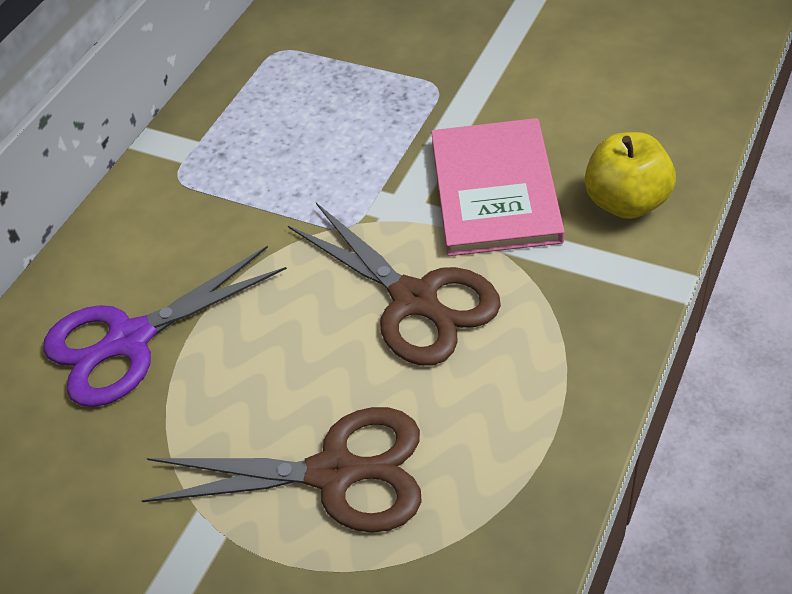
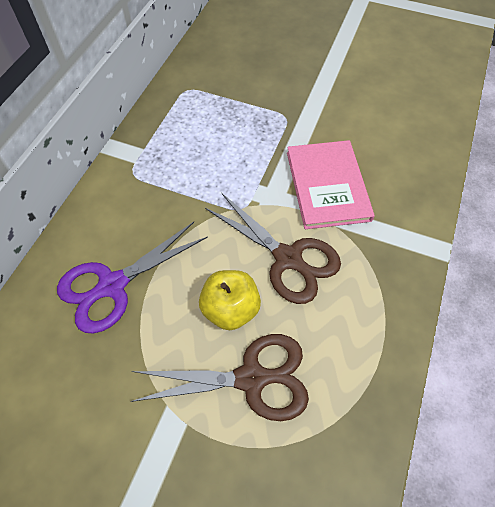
camera: 10 degrees left, 10 degrees up
yellow apple [585,132,676,219] -> yellow apple moved to [199,270,261,330]

